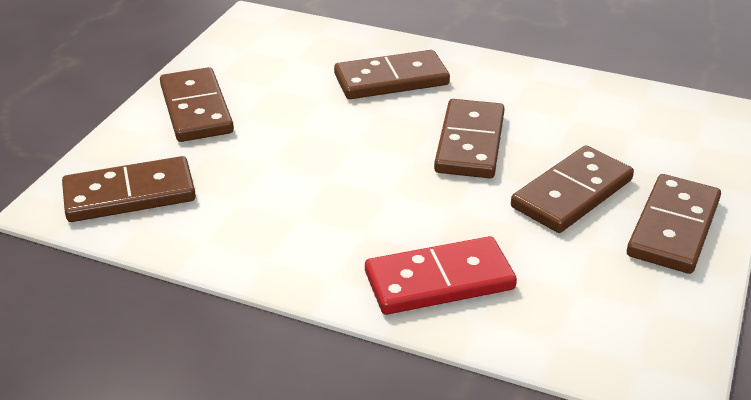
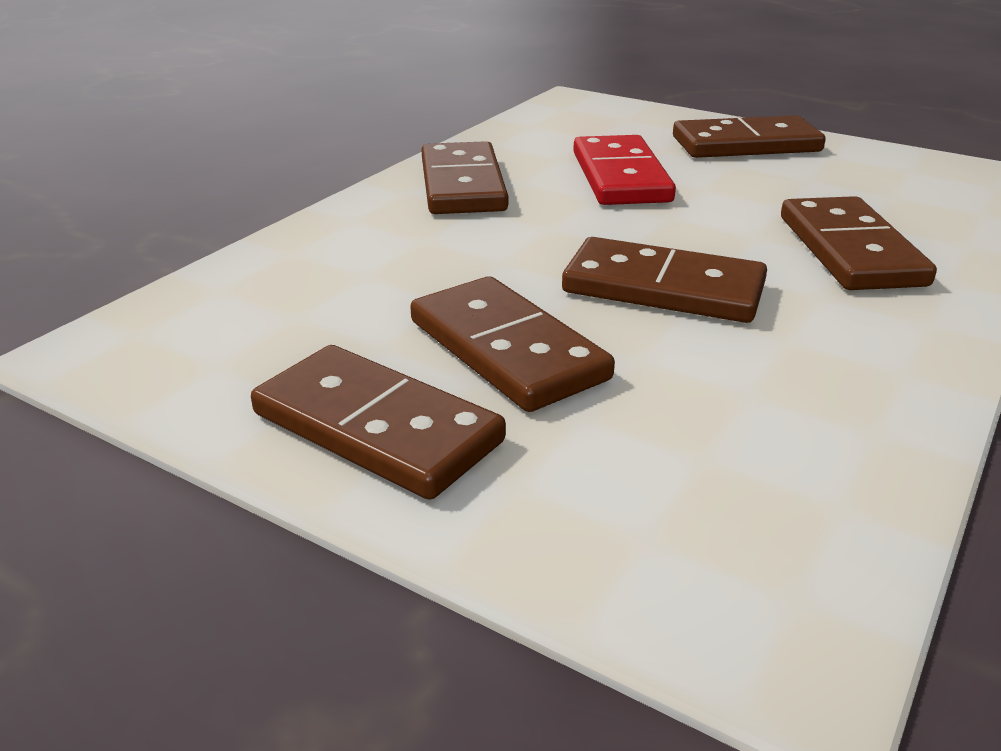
camera: 100 degrees right, 5 degrees down
brown domino [62,156,196,222] -> brown domino moved to [422,141,508,214]
red domino [365,236,517,315] -> red domino moved to [573,135,676,205]

